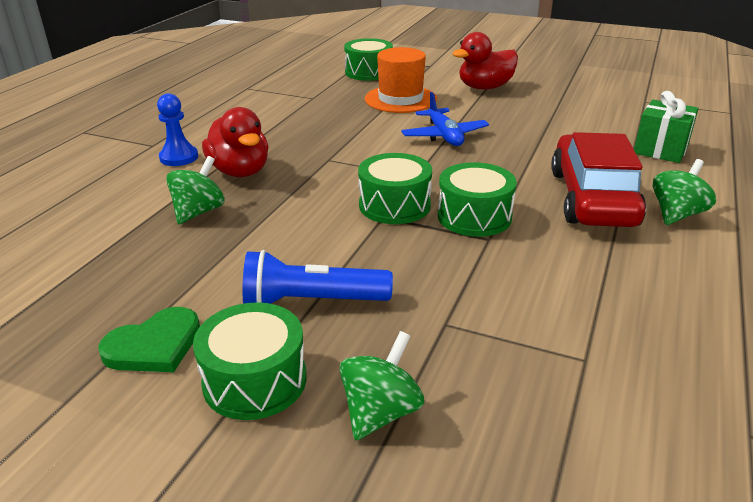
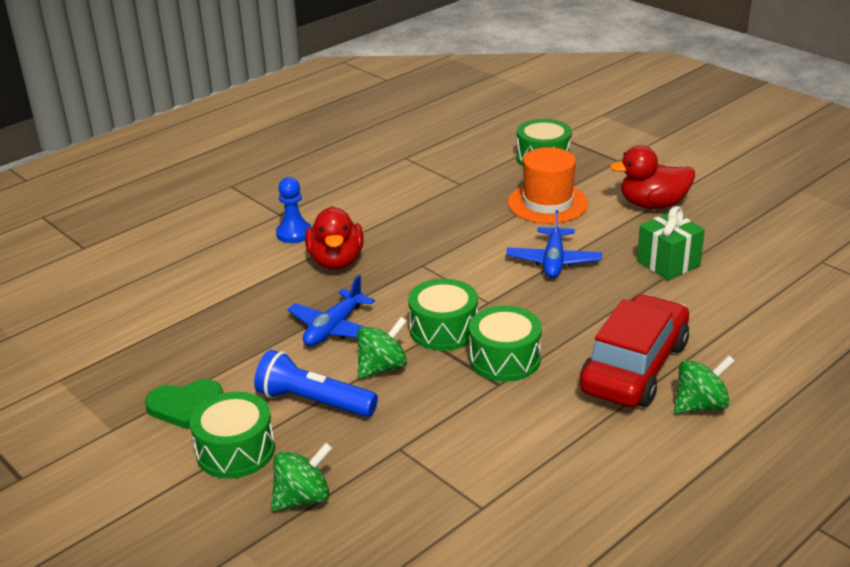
camera: 25 degrees right, 0 degrees up
green spinning top [166,156,225,224] -> green spinning top moved to [357,317,407,379]
green gift [634,91,699,163] -> green gift moved to [637,206,705,280]
none -> blue plane [287,275,375,346]

